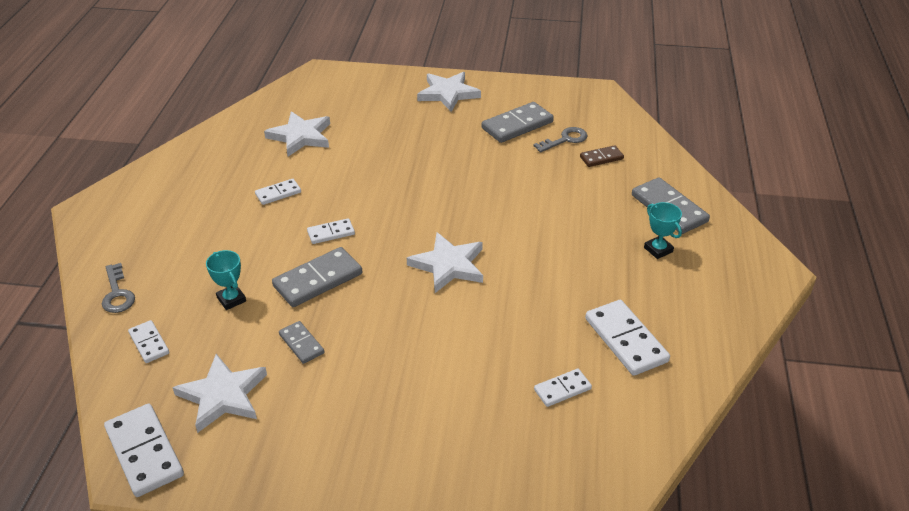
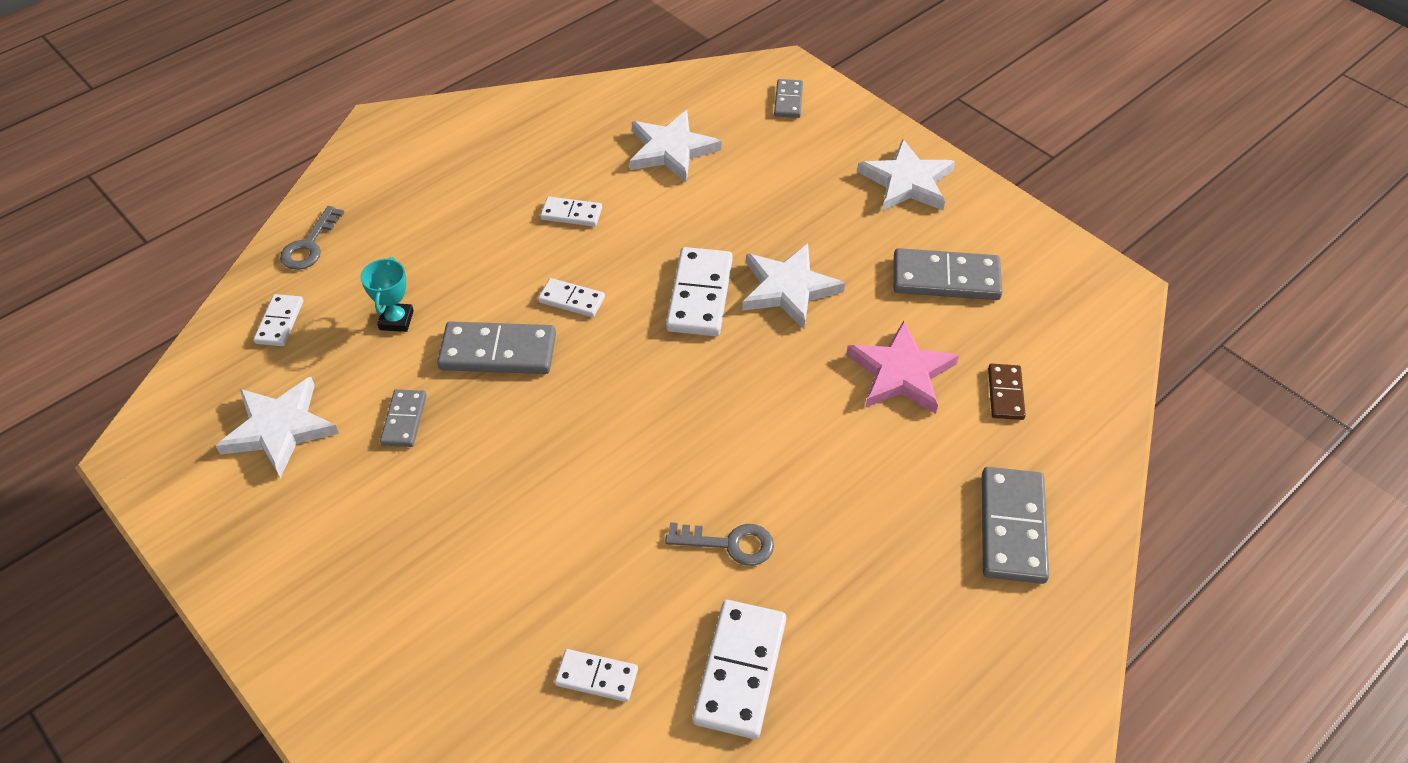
camera: 40 degrees right, 10 degrees up
white domino [104,403,184,497] -> white domino moved to [666,247,733,336]
white star [407,232,483,293] -> white star moved to [742,244,845,329]
grey key [534,127,588,152] -> grey key moved to [665,522,774,566]
brown domino [580,145,624,167] -> brown domino turned 75 degrees clockwise [988,364,1026,420]
turquoise trophy [644,202,682,259] -> none
none -> grey domino [774,79,803,118]
none -> pink star [846,321,959,414]

